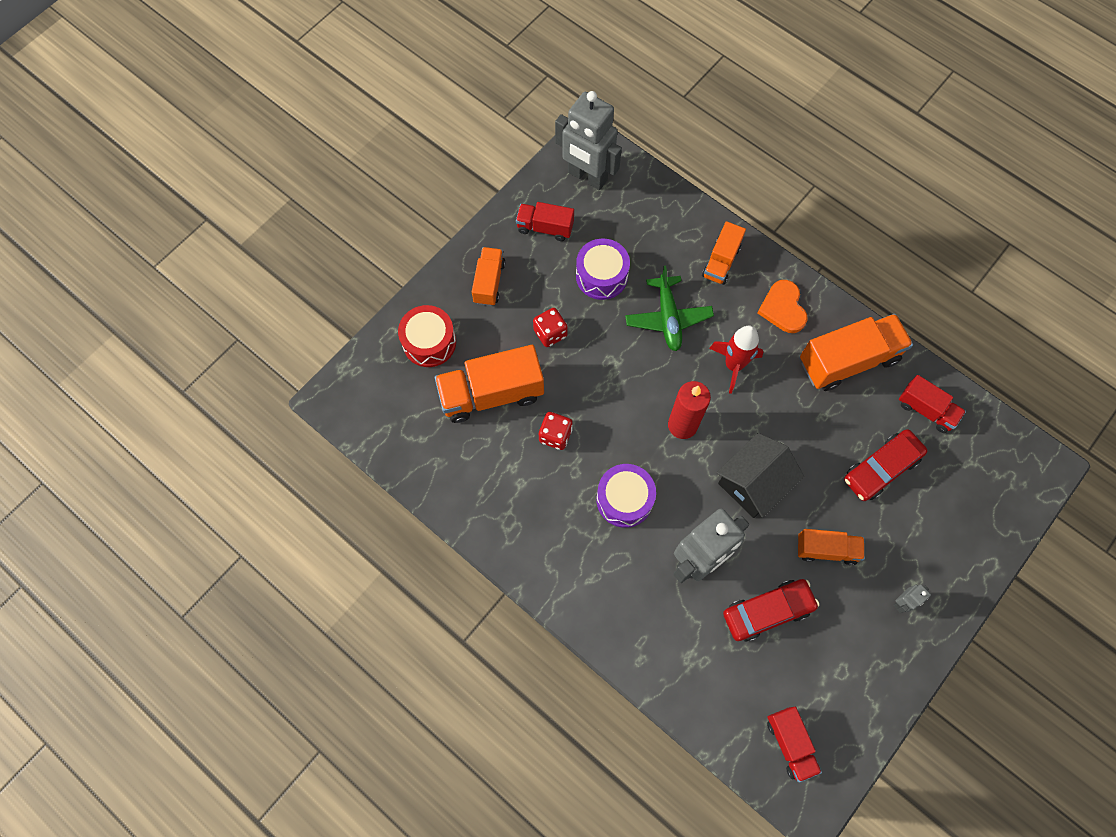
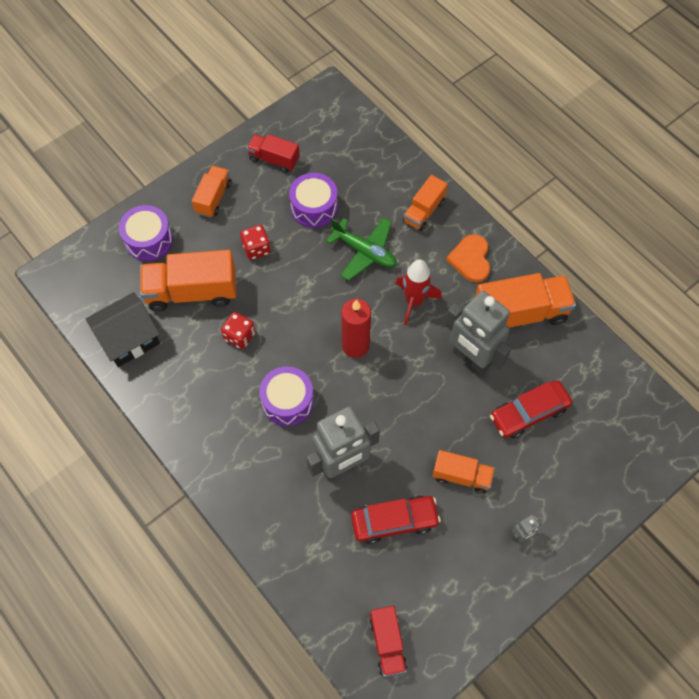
camera: 10 degrees right, 5 degrees down
red drum [398,305,456,367] -> purple drum [119,205,173,261]
grey robot [555,91,622,190] -> grey robot moved to [445,291,511,375]
green plane [625,266,714,351] -> green plane turned 60 degrees counterclockwise [326,217,397,281]
black house [716,433,804,518] -> black house moved to [85,292,160,367]
red truck [899,375,966,433] -> none

